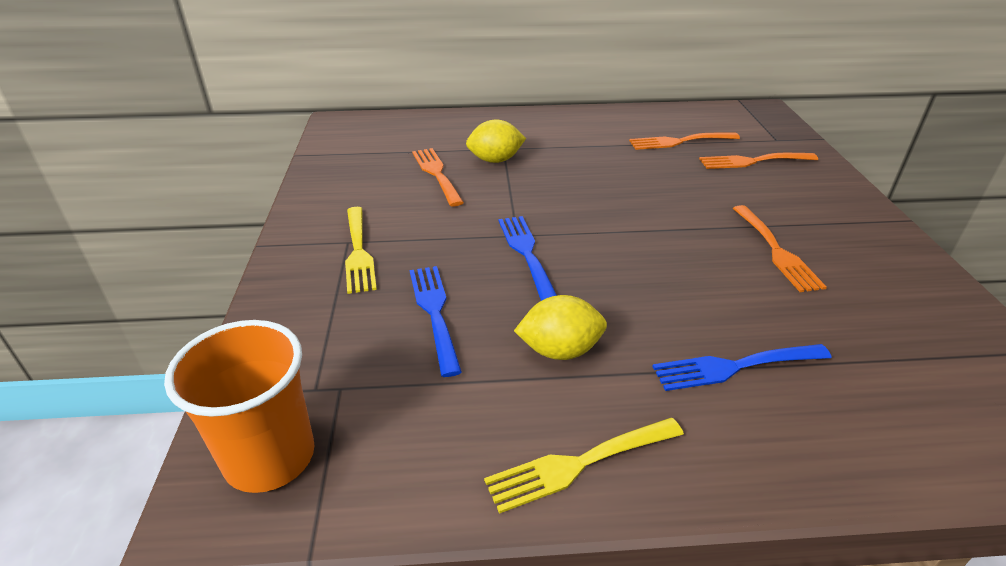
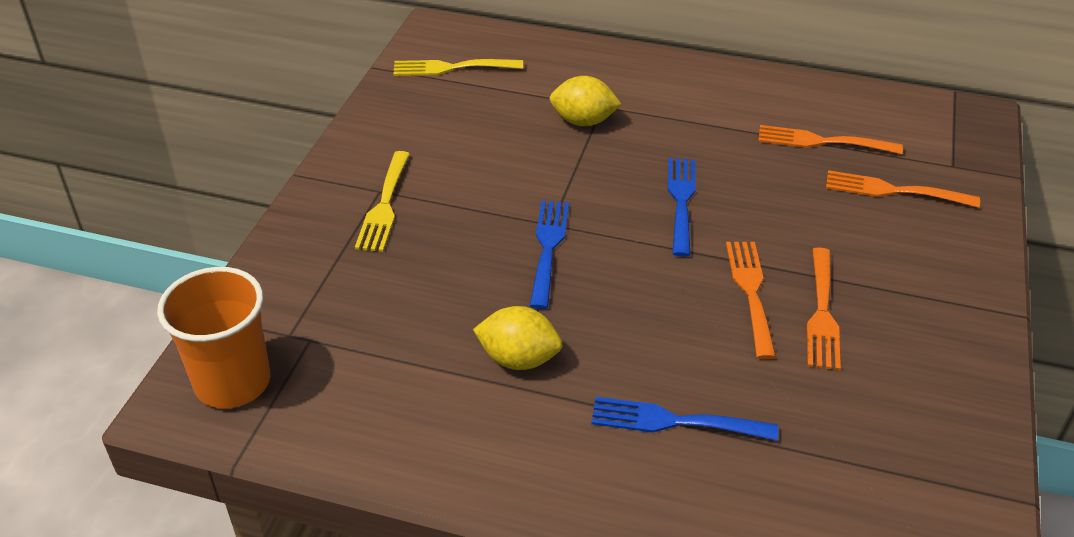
camera: 20 degrees right, 5 degrees up
blue fork [410,266,462,377] -> blue fork moved to [668,158,696,257]
orange fork [412,148,464,206] -> orange fork moved to [726,242,776,359]
yellow fork [484,418,684,514] -> yellow fork moved to [393,59,523,76]

